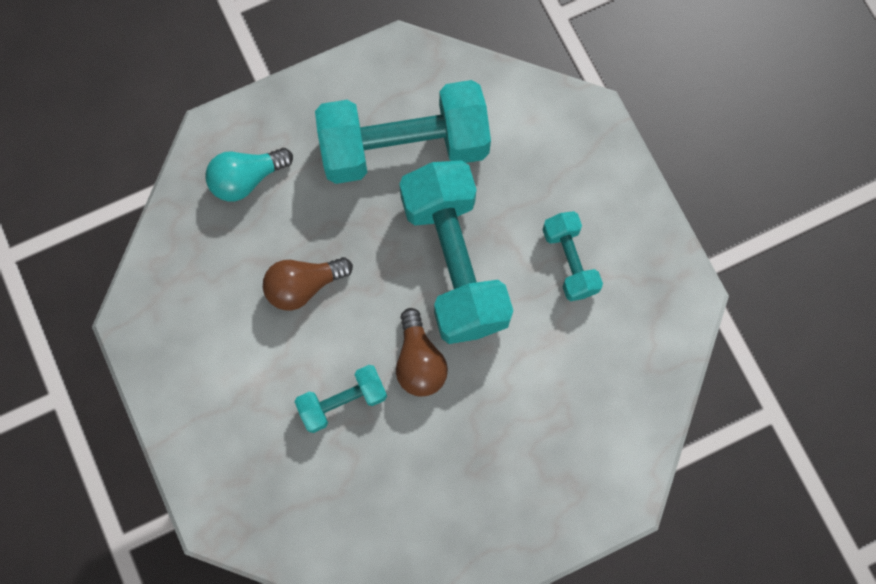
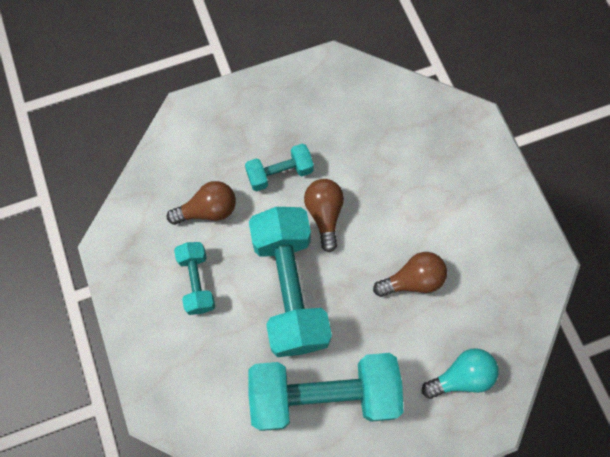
camera: 175 degrees left, 5 degrees down
turquoise dumbbell [294,365,387,433] -> turquoise dumbbell moved to [245,144,314,191]
none -> brown light bulb [167,181,236,225]

